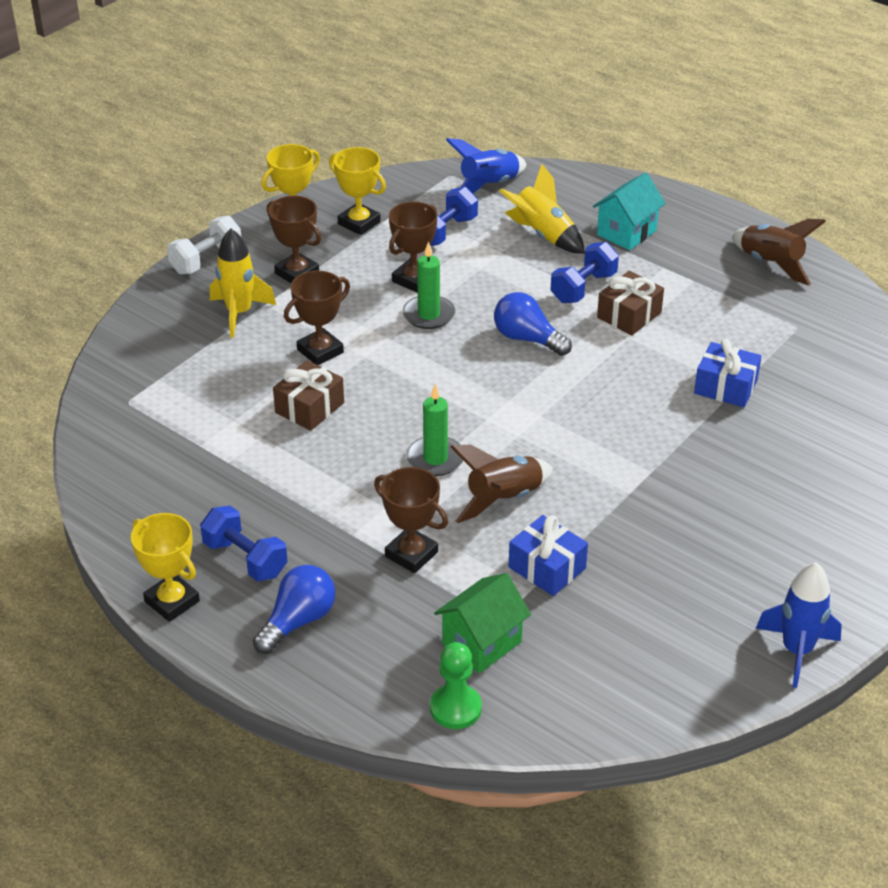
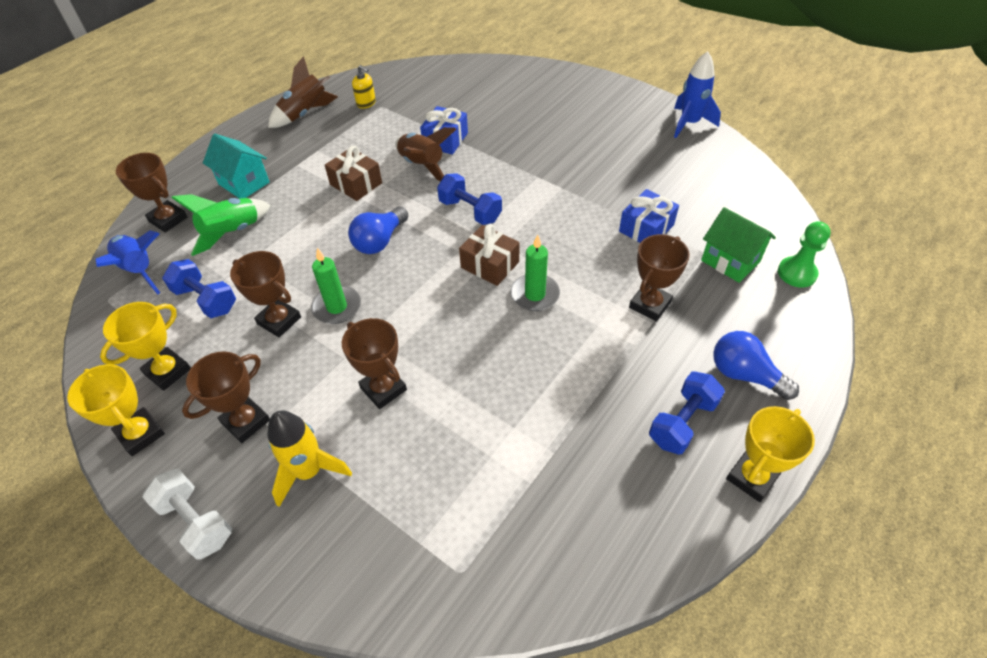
camera: 90 degrees left, 10 degrees up
brown gift [273,360,344,431] -> brown gift moved to [459,224,520,286]
brown rocket [451,445,553,523] -> brown rocket moved to [395,127,456,181]
yellow rocket [499,164,585,254] -> green rocket [172,194,271,256]
blue dumbbell [551,242,619,303] -> blue dumbbell moved to [437,173,502,225]
none -> brown trophy [116,153,187,232]
none -> yellow soap dispenser [352,65,376,109]

